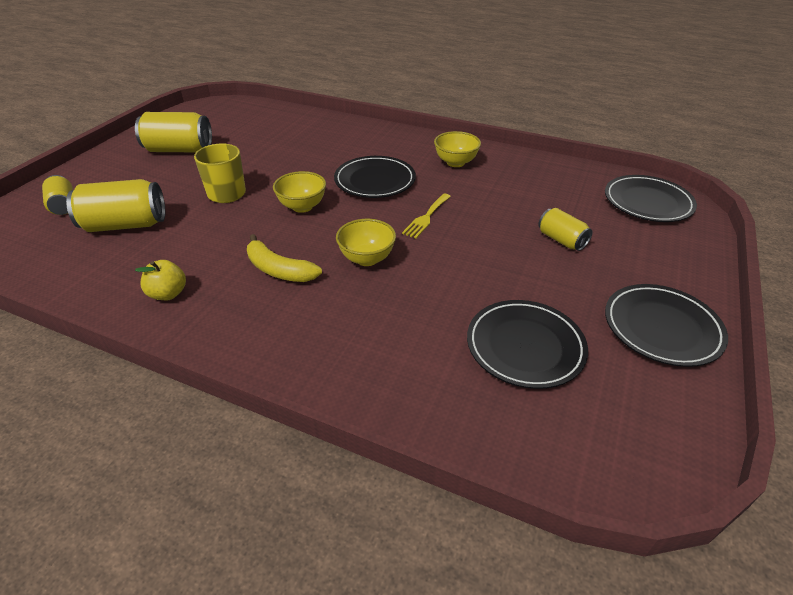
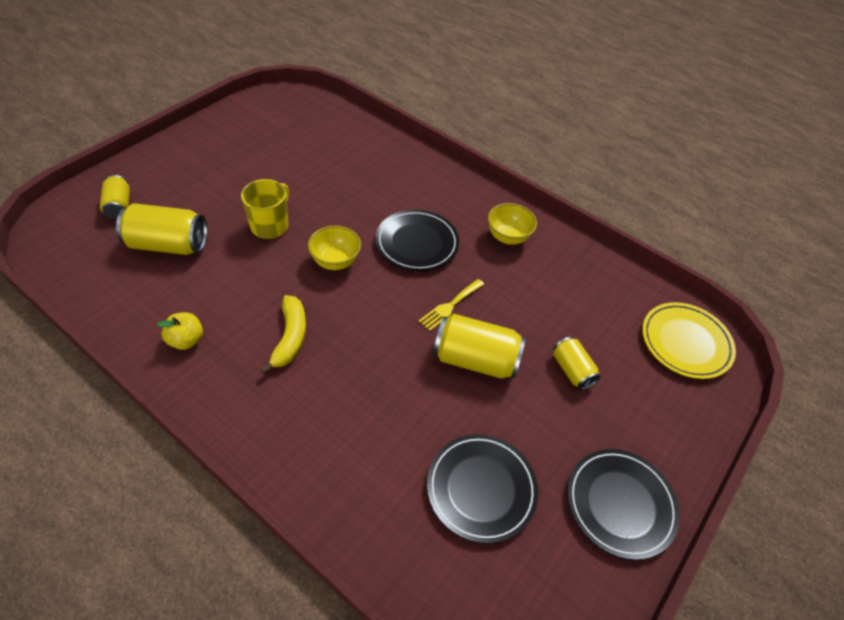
camera: 10 degrees right, 10 degrees up
yellow can [135,112,212,152] -> yellow can moved to [433,314,526,378]
yellow banana [247,234,322,282] -> yellow banana turned 135 degrees counterclockwise [260,295,306,374]
yellow bowl [336,219,396,266] -> none
black plate [605,175,697,222] -> yellow plate [642,302,736,379]

